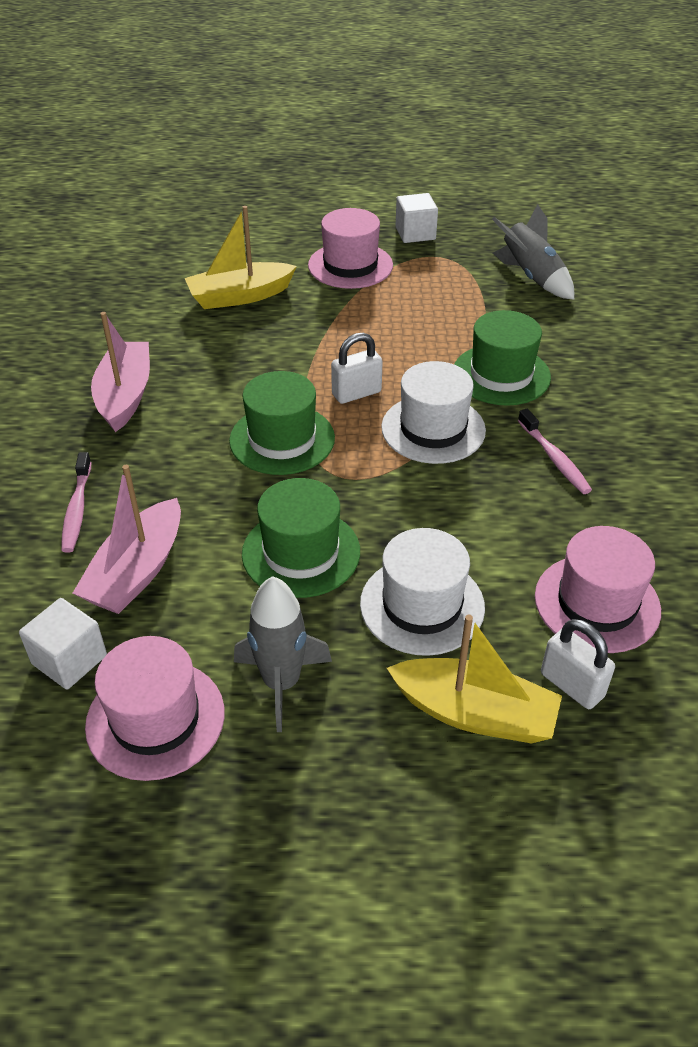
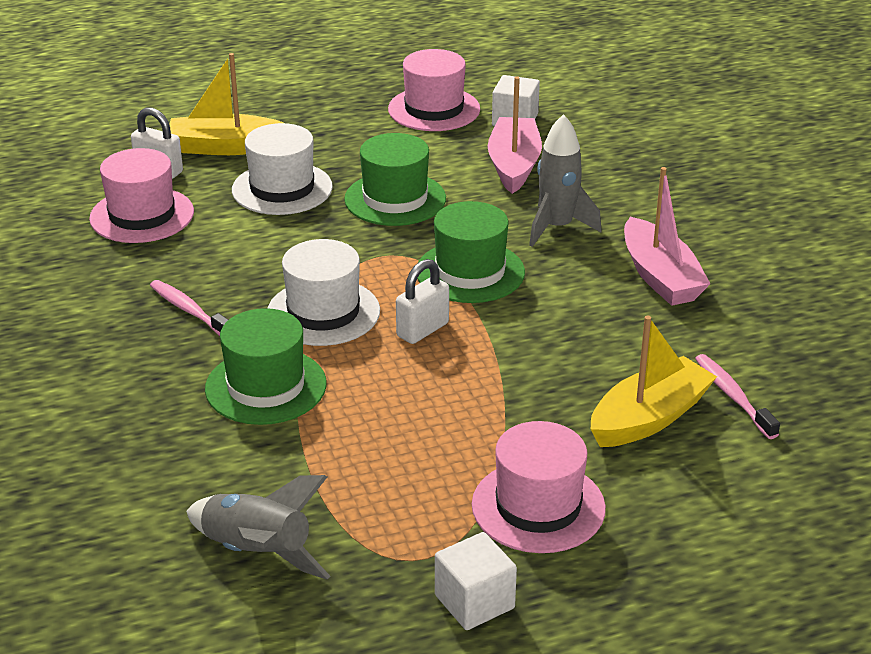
camera: 160 degrees right, 10 degrees down
pink toothbrush [61,452,91,553] -> pink toothbrush moved to [695,354,780,439]
grey rocket [234,576,332,732] -> grey rocket moved to [529,114,602,247]

